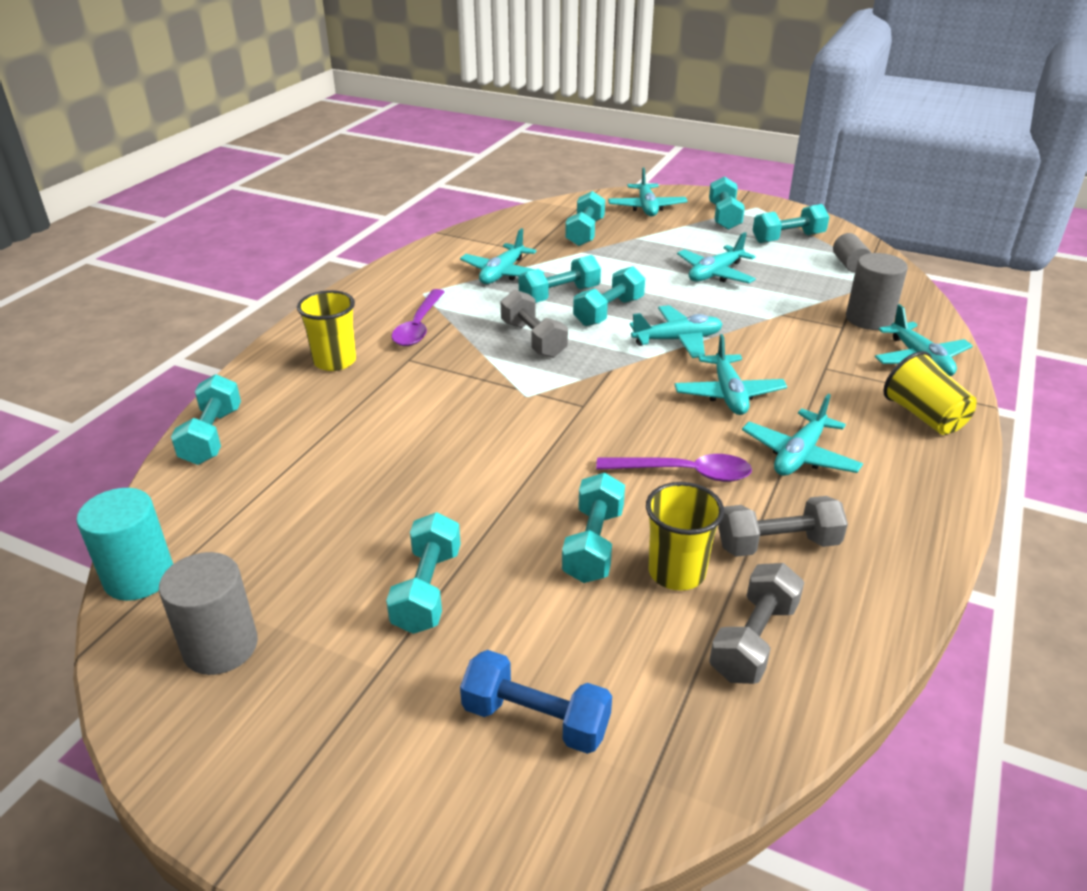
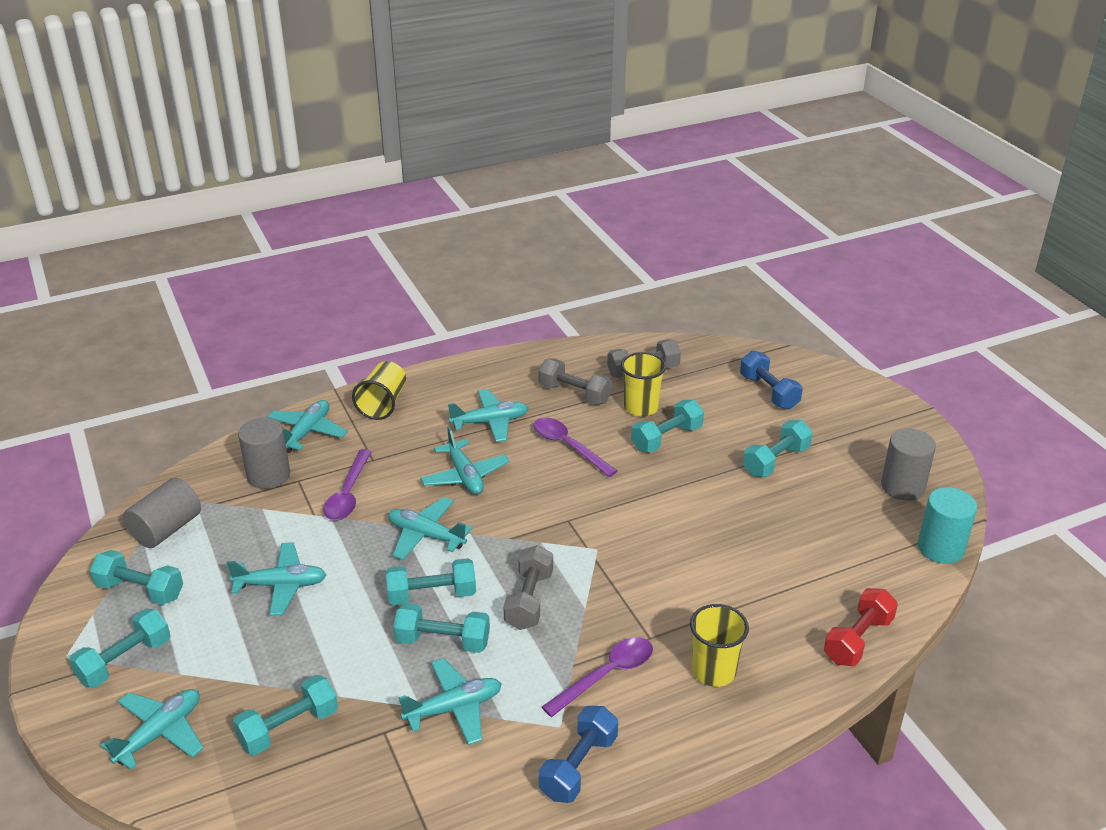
camera: 140 degrees left, 0 degrees up
turquoise dumbbell [171,374,241,465] -> red dumbbell [824,588,898,666]
turquoise plane [674,334,787,415] -> turquoise plane turned 120 degrees clockwise [420,427,510,495]
grey cylinder [833,233,871,273] -> grey cylinder [123,478,201,548], size x1.56
none -> purple spoon [323,449,372,521]
none -> blue dumbbell [539,706,618,803]

